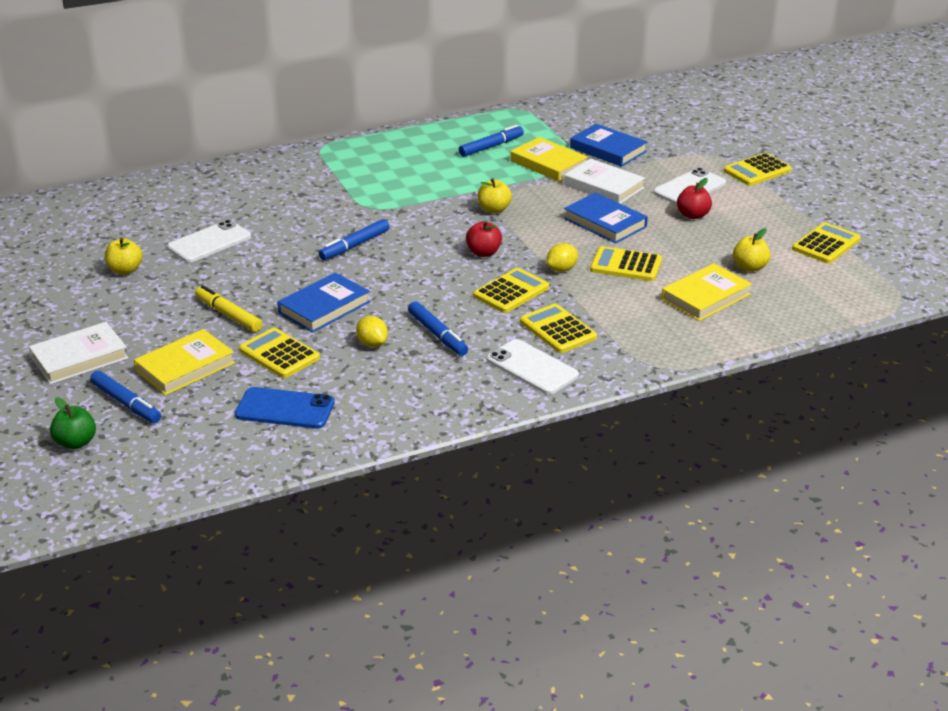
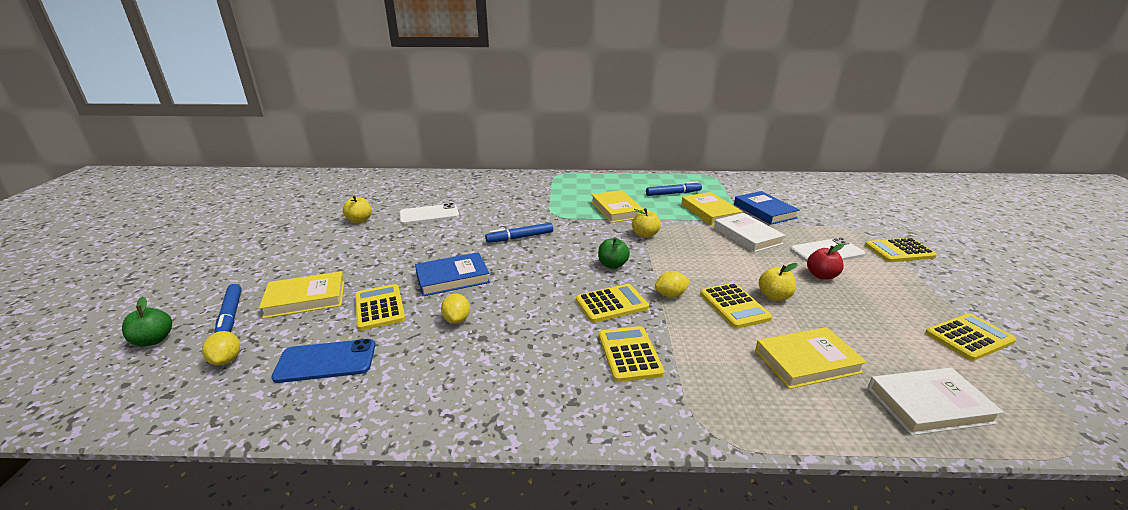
camera: 25 degrees right, 5 degrees down
white book [29,322,128,384] -> white book moved to [868,368,1004,435]
yellow marker [195,285,262,332] -> none
blue phone [235,387,335,429] -> blue phone turned 45 degrees counterclockwise [271,339,375,383]
blue marker [408,301,468,356] -> none
red apple [466,221,502,257] -> green apple [598,237,630,269]
white phone [487,339,579,395] -> none
blue book [564,193,648,244] -> none
yellow calculator [590,246,662,281] -> yellow calculator turned 150 degrees counterclockwise [700,283,772,329]
yellow apple [733,228,770,272] -> yellow apple moved to [759,263,797,301]
none -> yellow lemon [202,331,240,366]
none -> yellow book [591,190,644,223]

